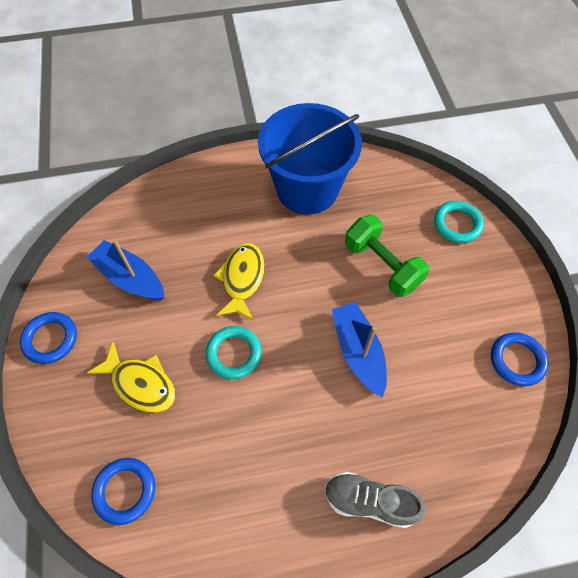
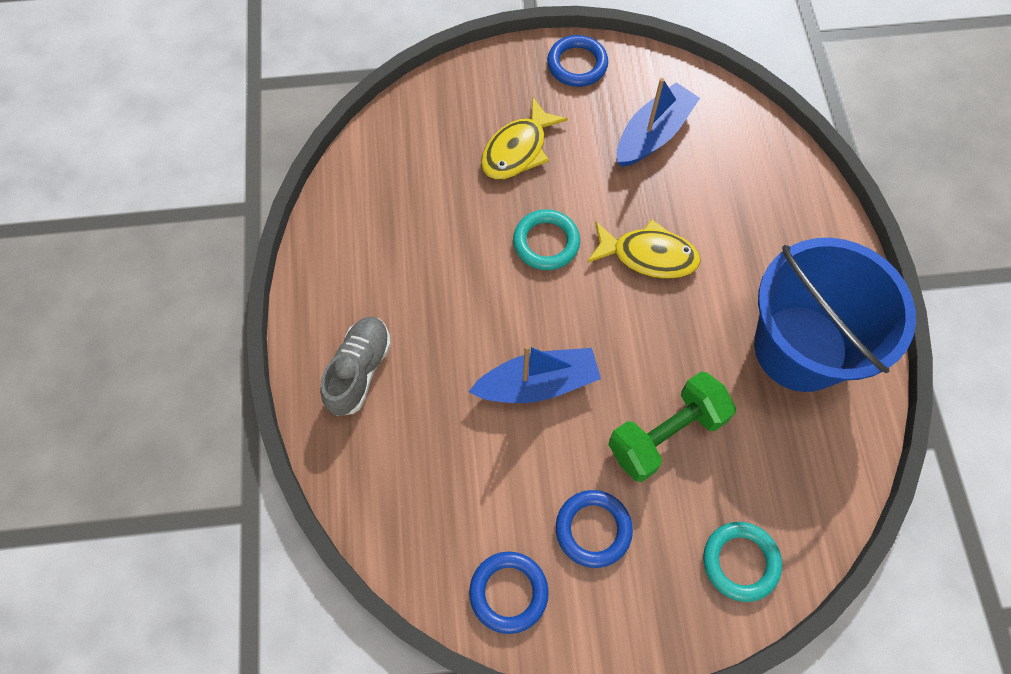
camera: 95 degrees right, 5 degrees up
blue ring [91,458,155,525] -> blue ring moved to [556,490,633,568]

